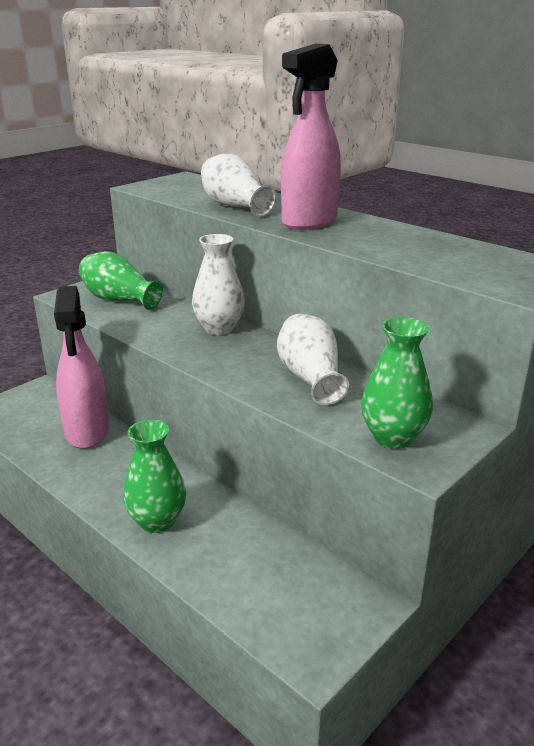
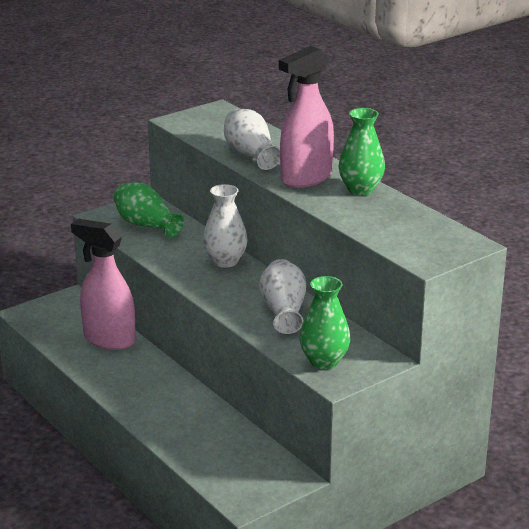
camera: 10 degrees right, 0 degrees up
pink spray bottle [54,286,109,449] -> pink spray bottle turned 120 degrees clockwise [71,219,135,350]
green vase [123,420,186,533] -> green vase moved to [339,108,385,195]

